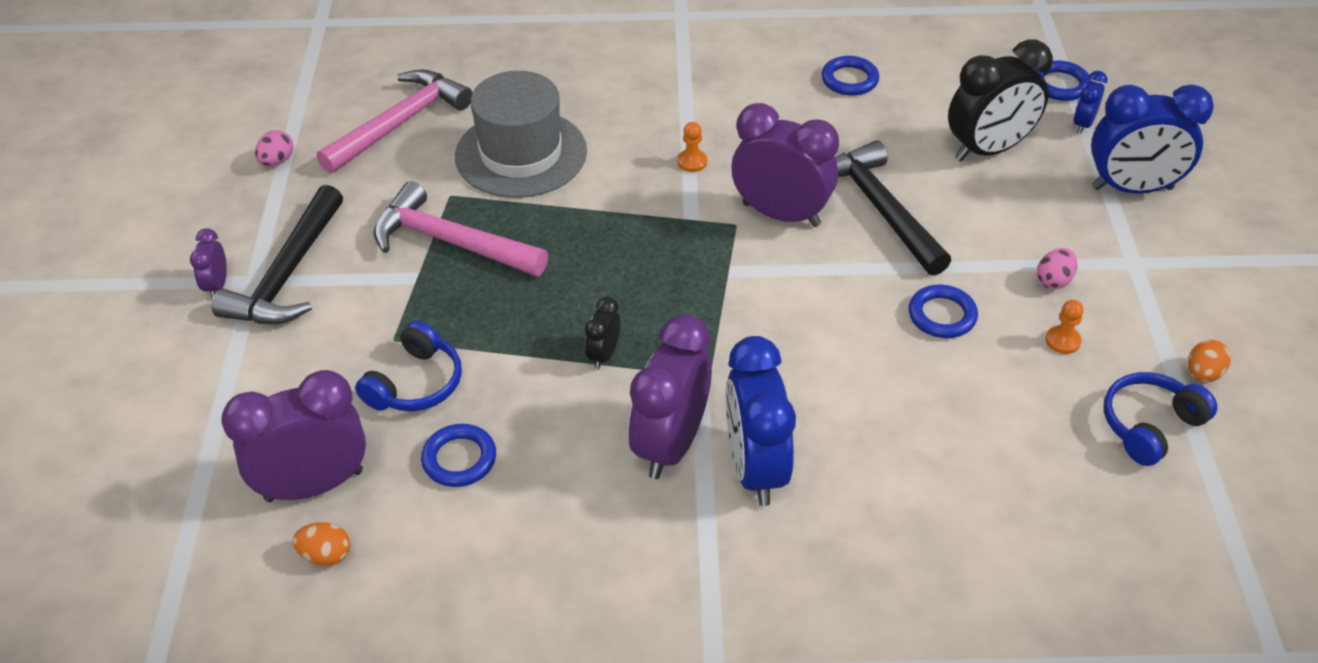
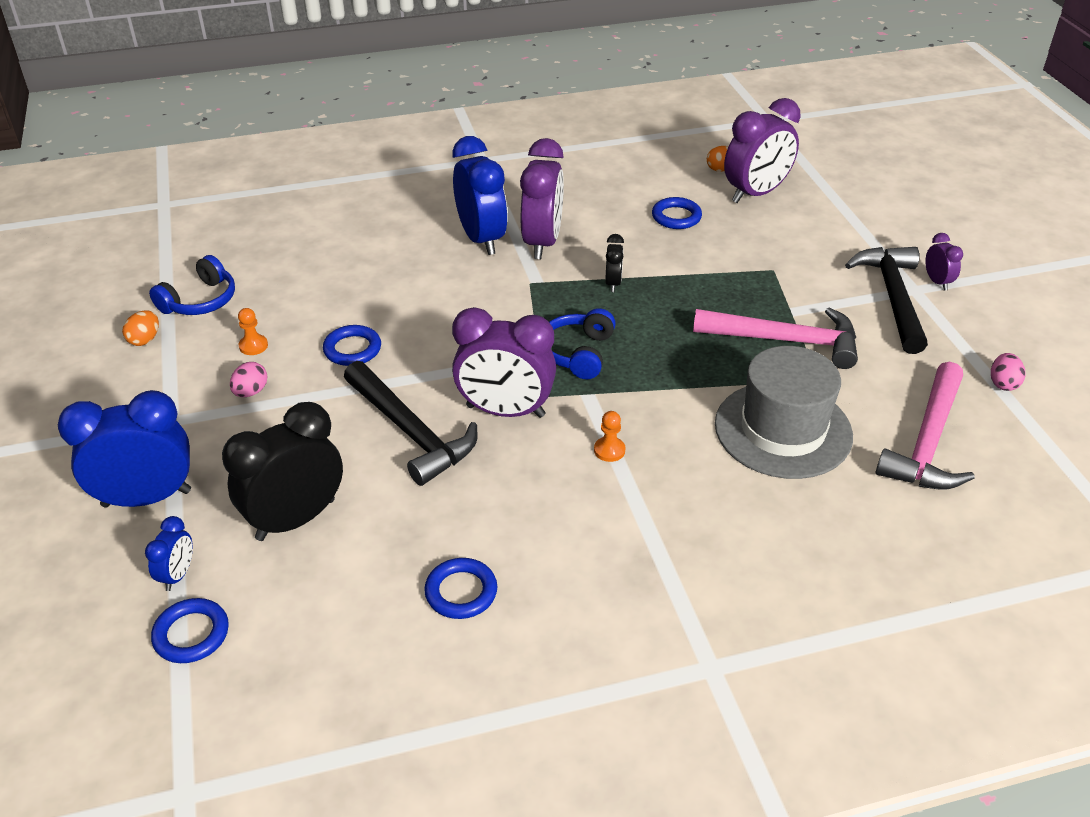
camera: 165 degrees right, 5 degrees down
blue headphones [355,321,462,411] -> blue headphones moved to [549,308,616,379]

